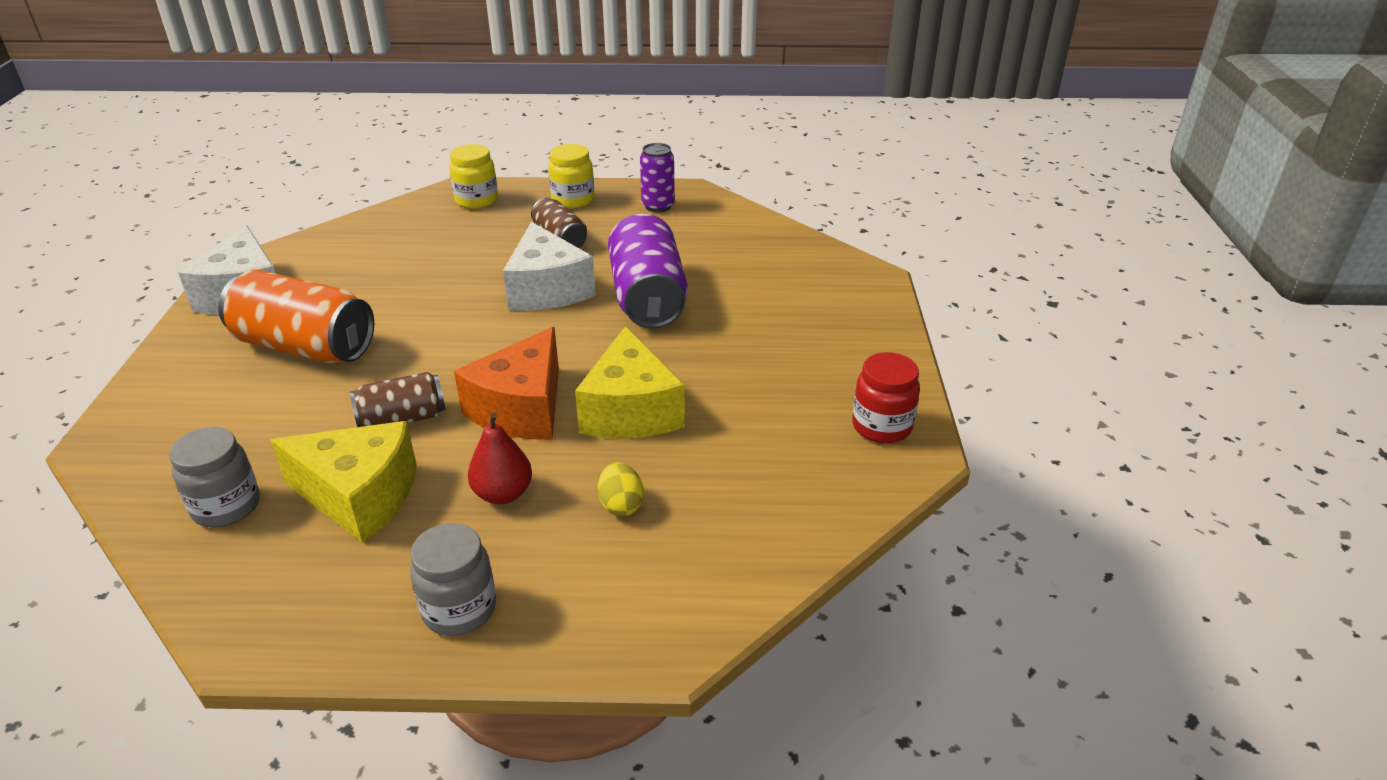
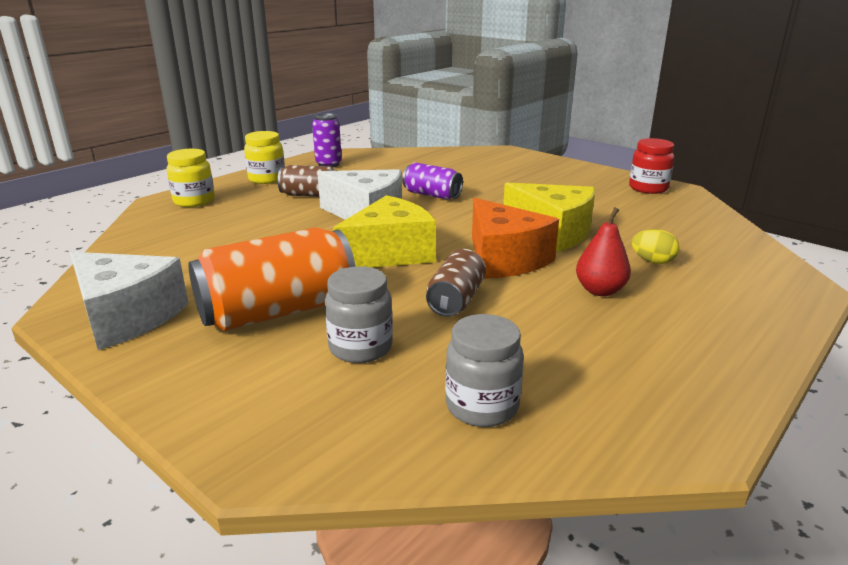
camera: 50 degrees left, 10 degrees down
yellow cheese [270,421,417,543] -> yellow cheese moved to [333,195,436,267]
grey jar [410,523,496,636] -> grey jar moved to [325,266,393,363]
purple can [608,214,688,329] -> purple can [402,162,463,200], size x0.56

